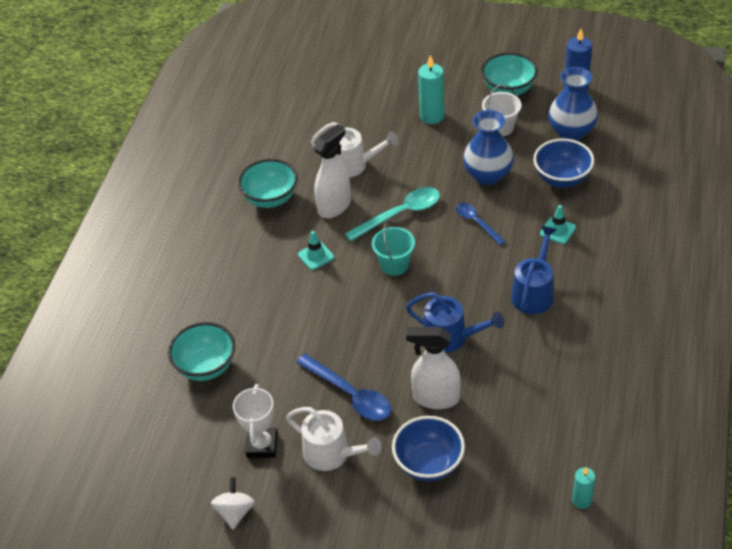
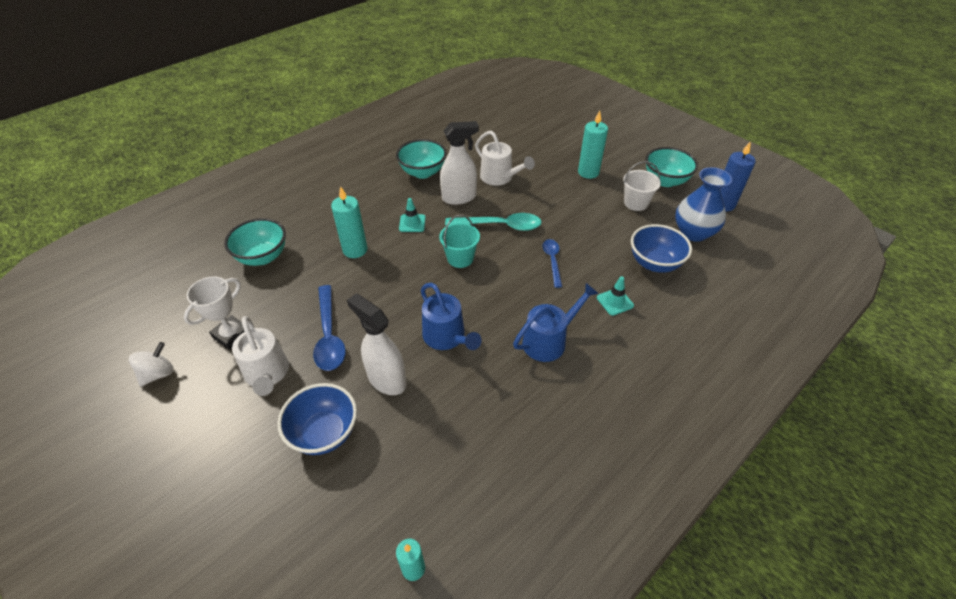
camera: 30 degrees right, 0 degrees up
blue vase [463,110,514,185] -> none
none -> turquoise candle [331,186,367,258]

